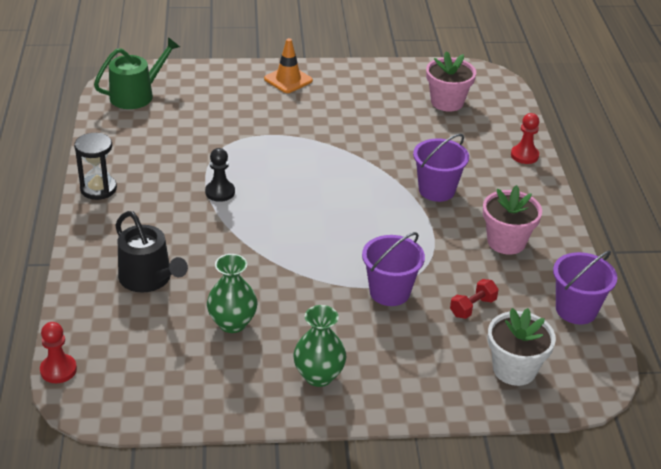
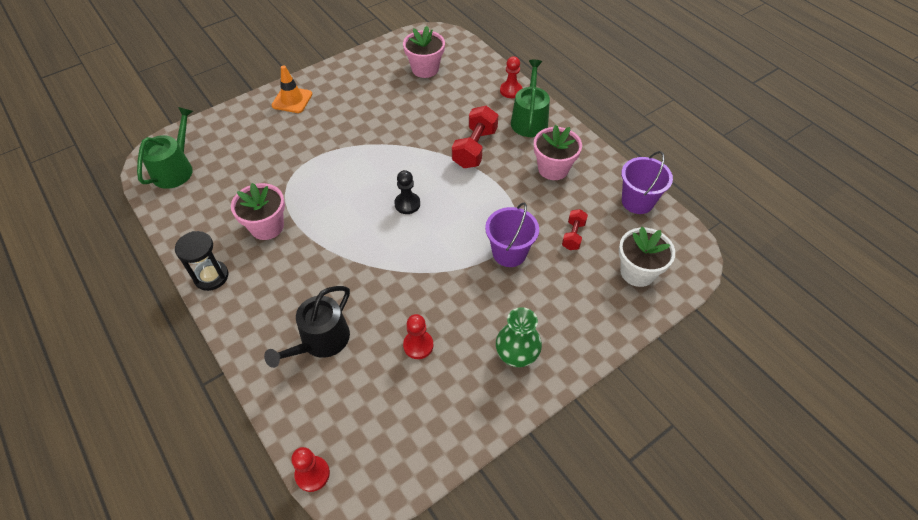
camera: 30 degrees left, 15 degrees up
black watering can [115,211,188,293] -> black watering can turned 105 degrees clockwise [264,286,350,368]
black pawn [205,148,235,202] -> black pawn moved to [394,170,420,214]
green vase [207,254,258,333] -> red pawn [403,314,434,359]
purple bucket [413,134,469,202] -> red dumbbell [452,106,498,168]
none -> pink flower pot [231,183,285,240]
none -> green watering can [511,60,550,137]

